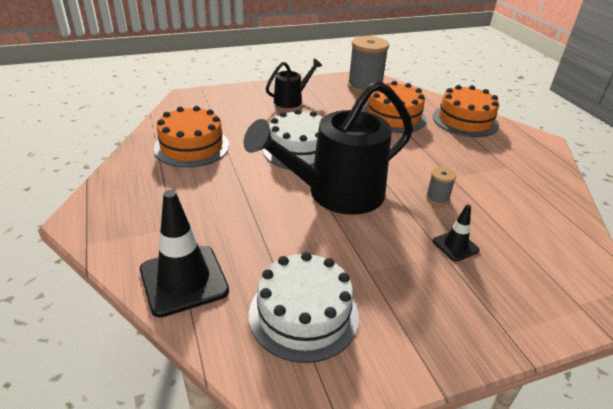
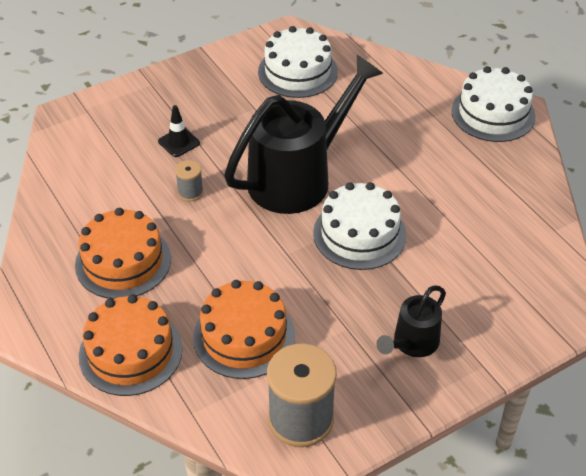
camera: 170 degrees right, 10 degrees up
black traffic cone [140,190,229,317] -> none
orange cake [154,106,229,167] -> orange cake moved to [75,208,171,299]
none -> white cake [451,66,536,142]

